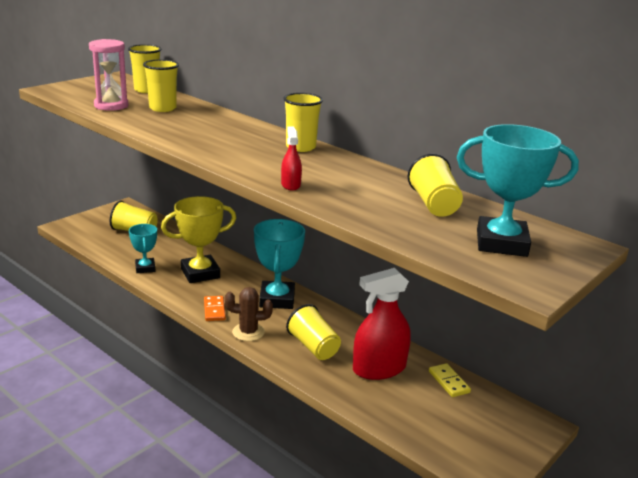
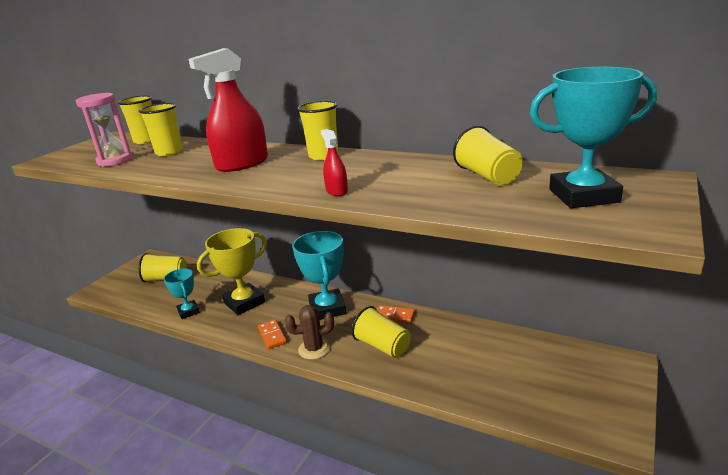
camera: 10 degrees left, 0 degrees up
red spray bottle [353,268,411,380] -> red spray bottle moved to [188,48,268,172]
yellow domino [429,363,471,397] -> none
none -> orange domino [376,305,415,323]

